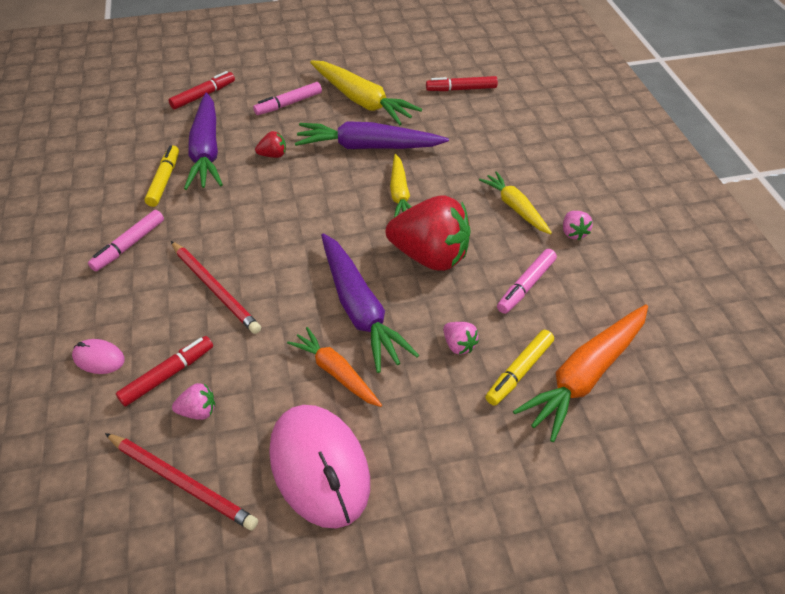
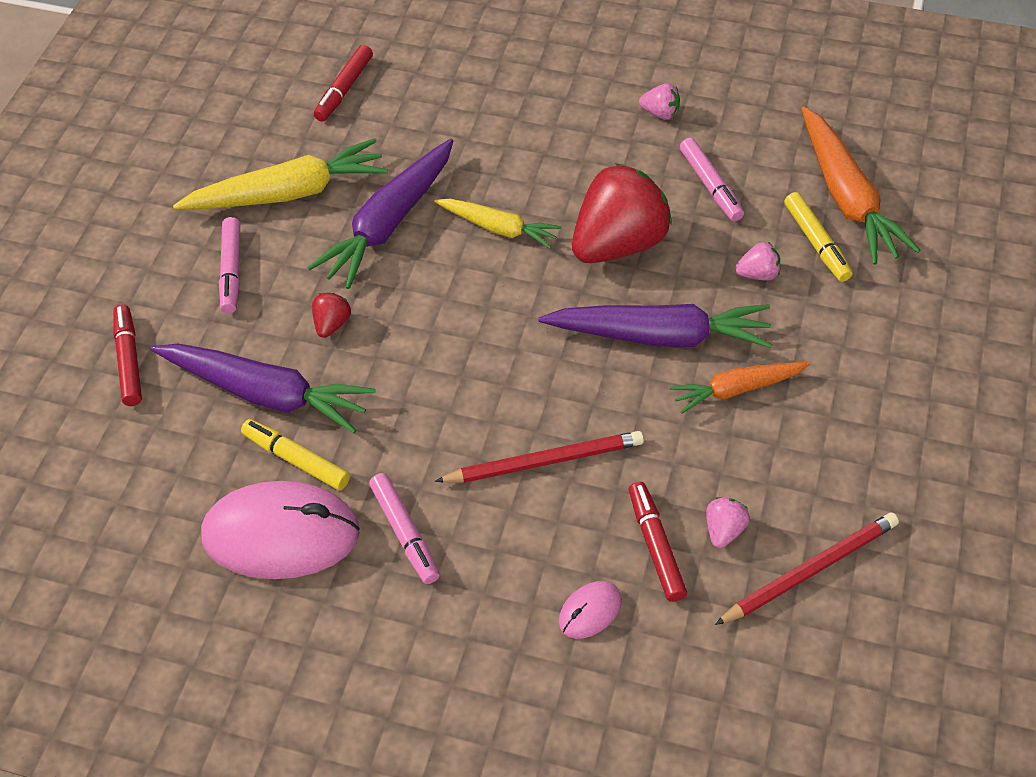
camera: 60 degrees left, 5 degrees up
pink mouse [269,405,370,529] -> pink mouse moved to [201,481,360,579]
yellow carrot [479,171,552,234] -> none

